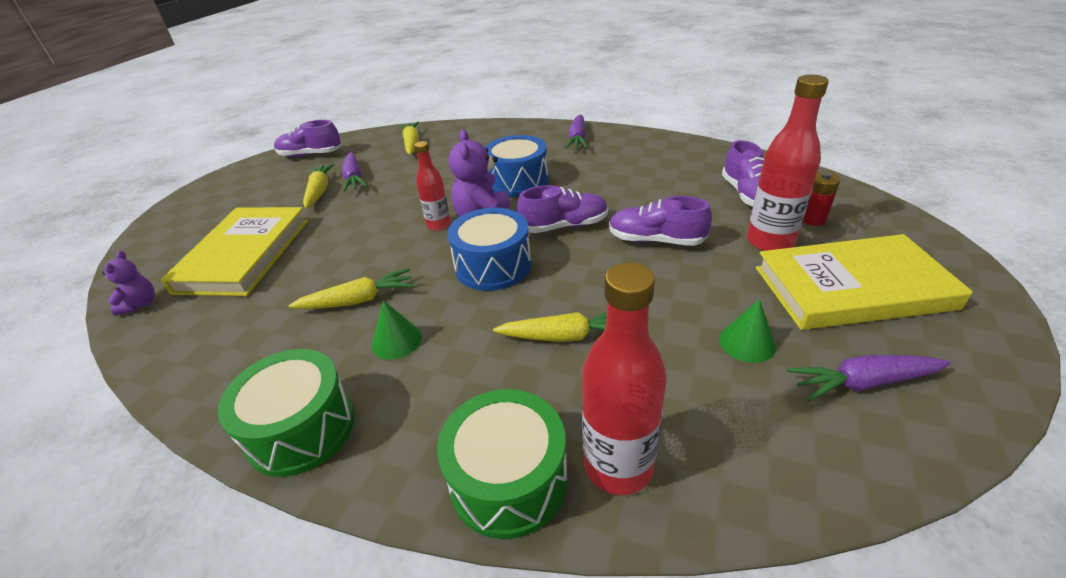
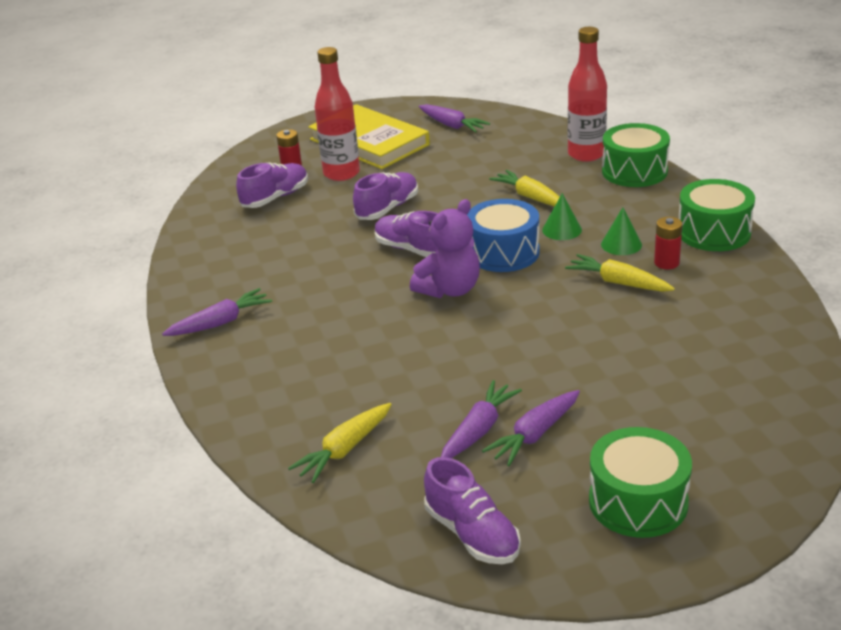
camera: 130 degrees left, 5 degrees down
purple teddy bear [103,251,155,316] -> none
yellow book [161,207,308,296] -> none
yellow carrot [303,164,334,208] -> purple carrot [482,390,580,466]
red bottle [414,141,451,231] -> none
blue drum [484,135,548,197] -> none
purple shoe [609,196,712,246] -> purple shoe turned 120 degrees counterclockwise [353,172,418,220]
green cone [719,299,777,363] -> green cone moved to [542,193,582,240]
none -> green drum [589,427,692,538]
none -> red battery [654,217,683,269]

